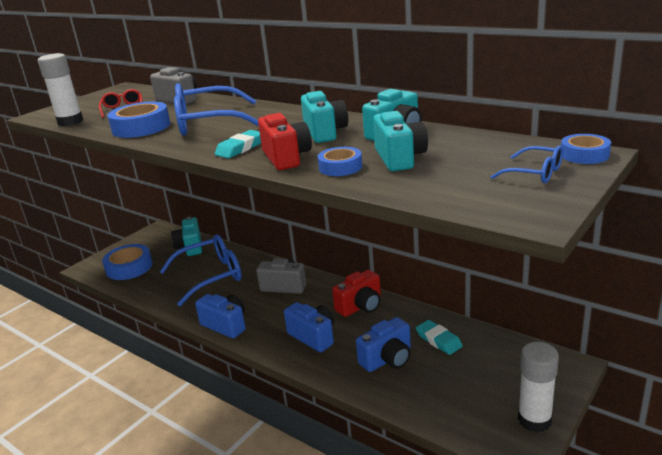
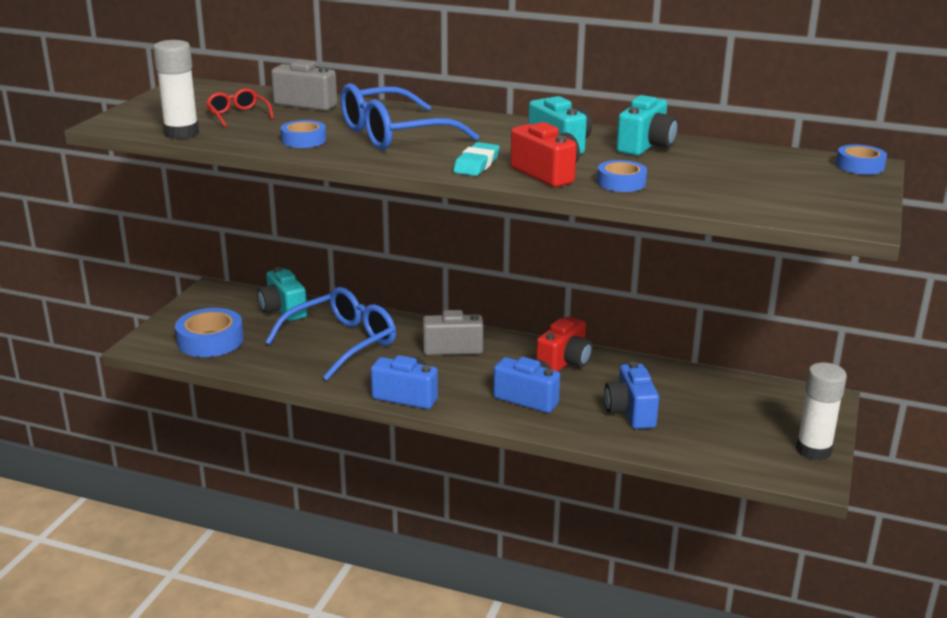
camera: 20 degrees left, 0 degrees up
blue tape [107,102,170,138] -> blue tape [281,120,326,148], size x0.59
blue camera [356,317,411,372] -> blue camera turned 135 degrees clockwise [604,362,659,429]
turquoise camera [373,111,428,171] -> none
turquoise eraser [416,320,463,355] -> none
blue glasses [490,145,563,183] -> none

